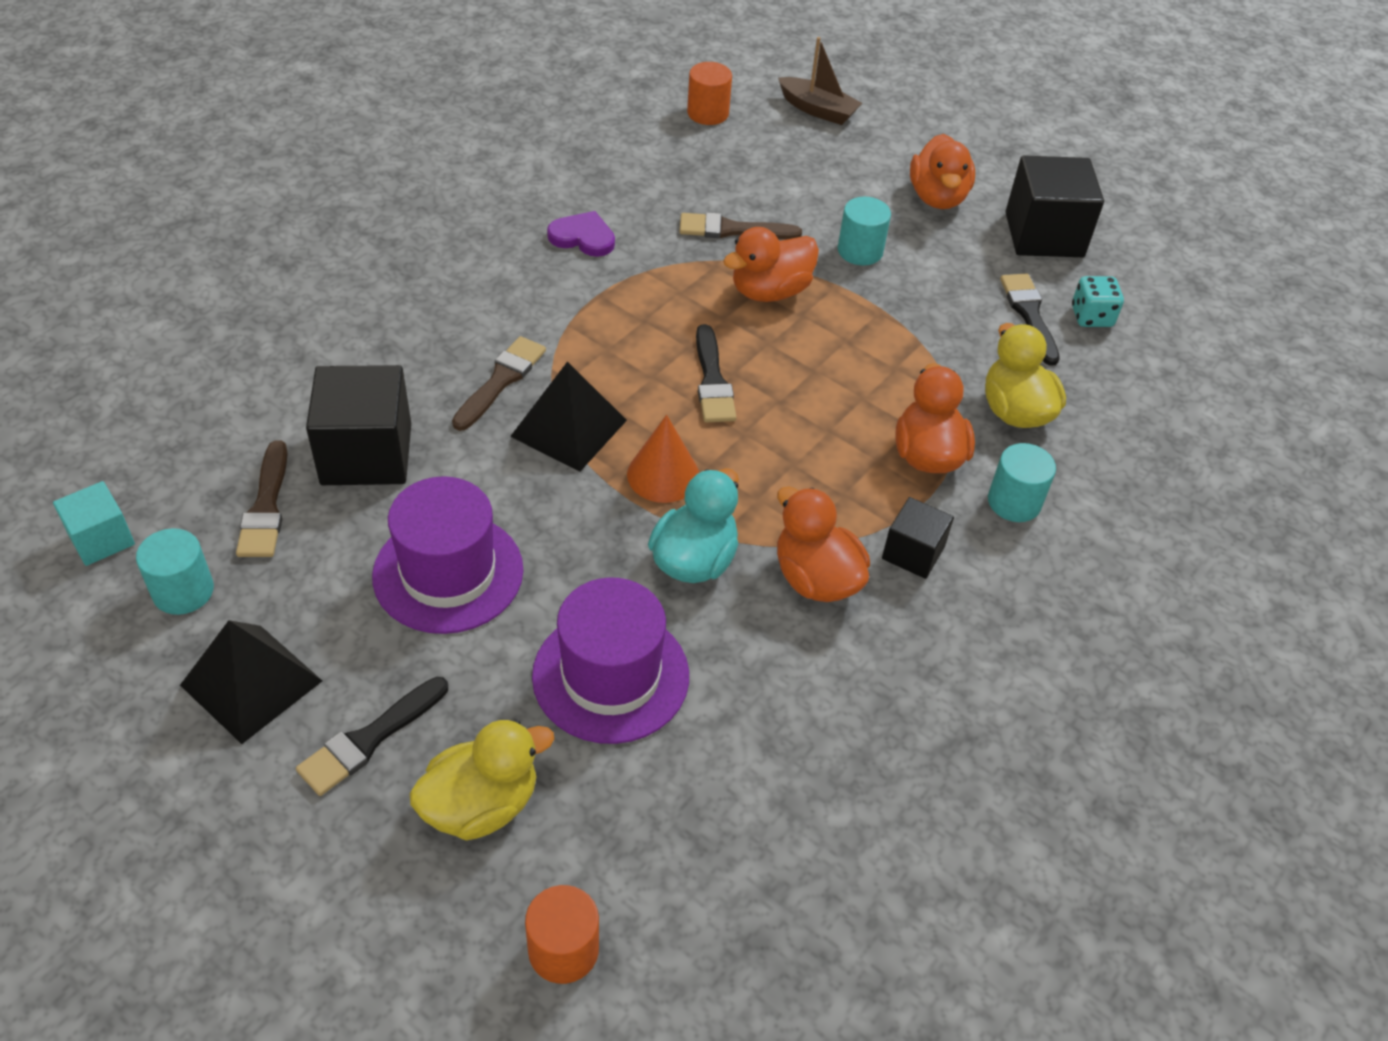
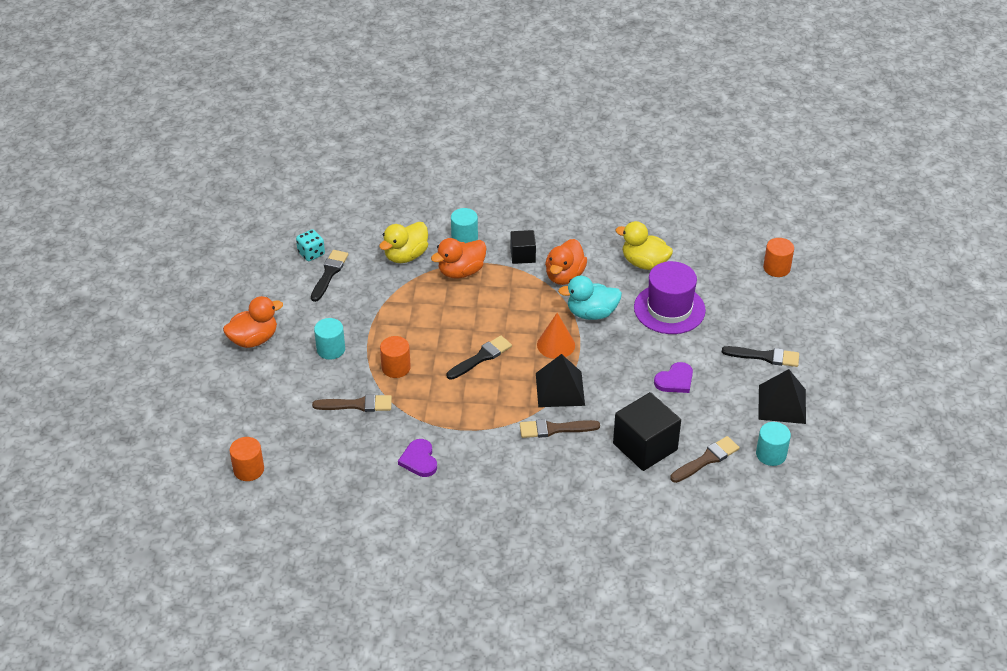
camera: 120 degrees left, 5 degrees down
turquoise cube [53,481,135,566] -> none
purple hat [372,476,523,634] -> purple heart [654,362,693,393]
yellow duck [409,719,554,841] -> yellow duck moved to [615,221,673,270]
brown brush [680,212,802,239] -> brown brush turned 60 degrees counterclockwise [312,394,392,412]
orange duck [723,227,819,302] -> orange cylinder [380,336,411,378]
brown boat [778,37,862,125] -> none
black brush [1000,274,1060,366] -> black brush turned 150 degrees clockwise [311,250,348,302]
black cube [1005,156,1104,257] -> none

